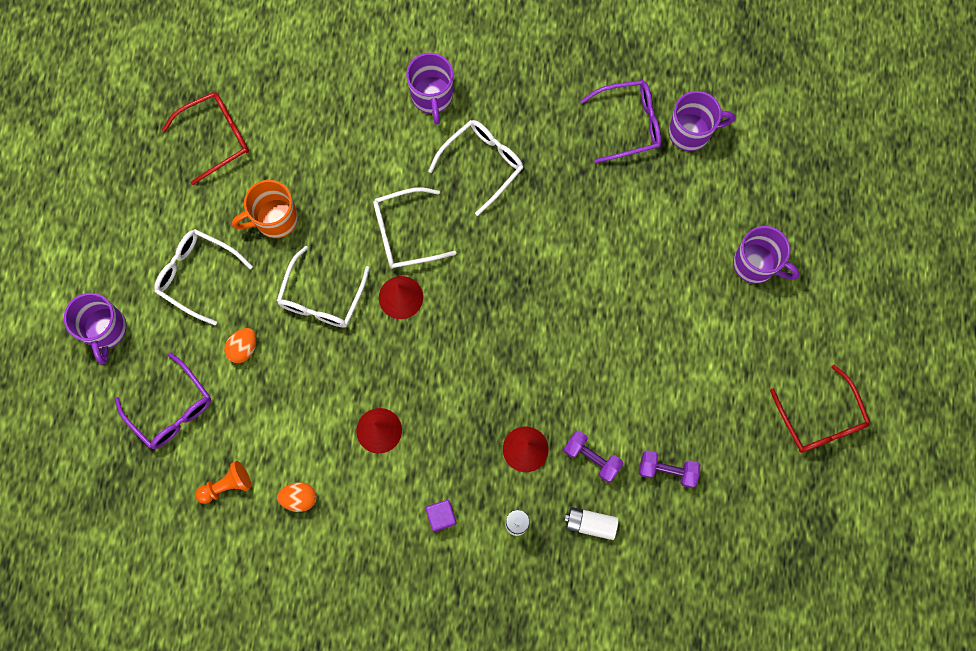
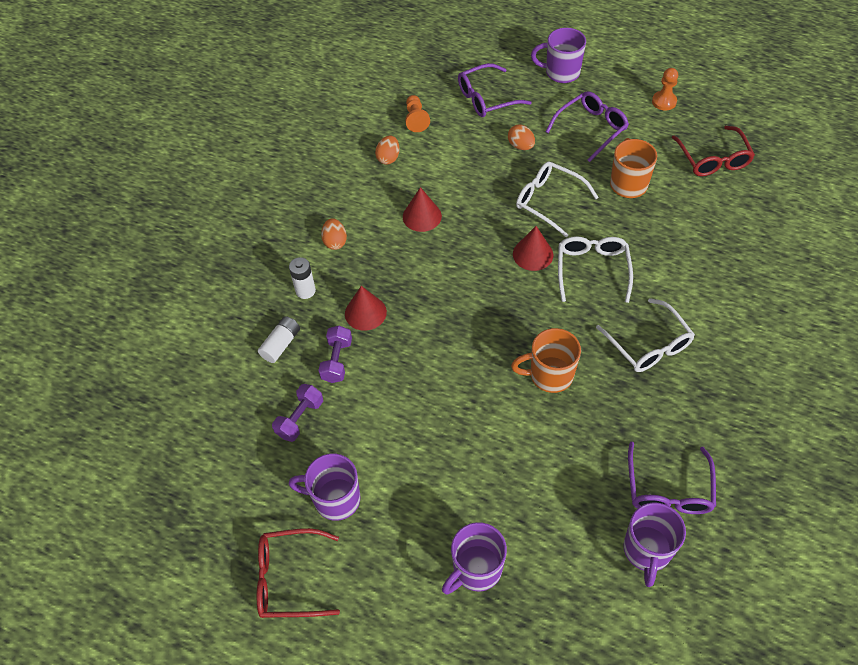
camera: 110 degrees right, 20 degrees down
white glasses [154,229,253,325] -> purple glasses [546,91,629,162]
purple mug [406,53,453,125] -> purple mug moved to [289,454,361,521]
purple cube [426,500,457,532] -> orange egg [321,218,347,250]
purple dumbbell [563,431,623,482] -> purple dumbbell turned 45 degrees counterclockwise [318,326,352,383]
none -> orange mug [511,328,581,393]
none -> orange pawn [652,68,678,110]

